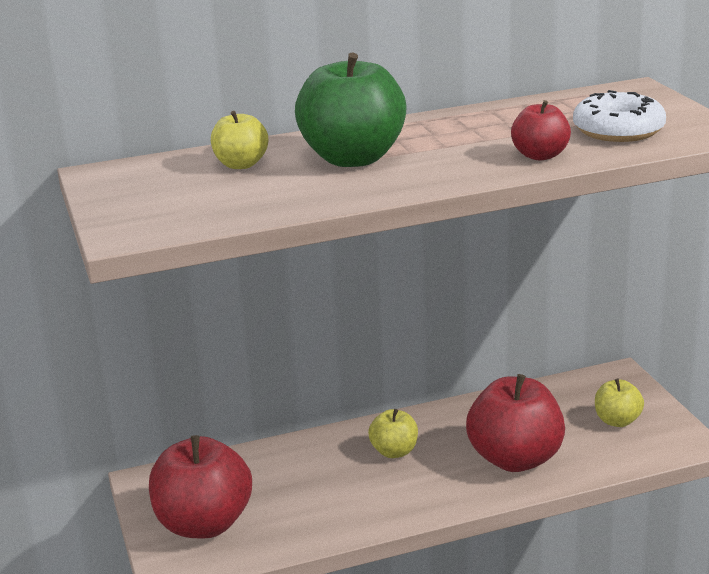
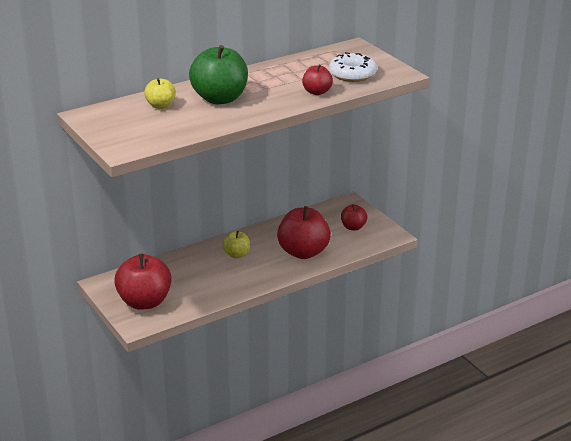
camera: 15 degrees left, 5 degrees up
yellow apple [595,379,644,427] -> red apple [341,204,368,231]

